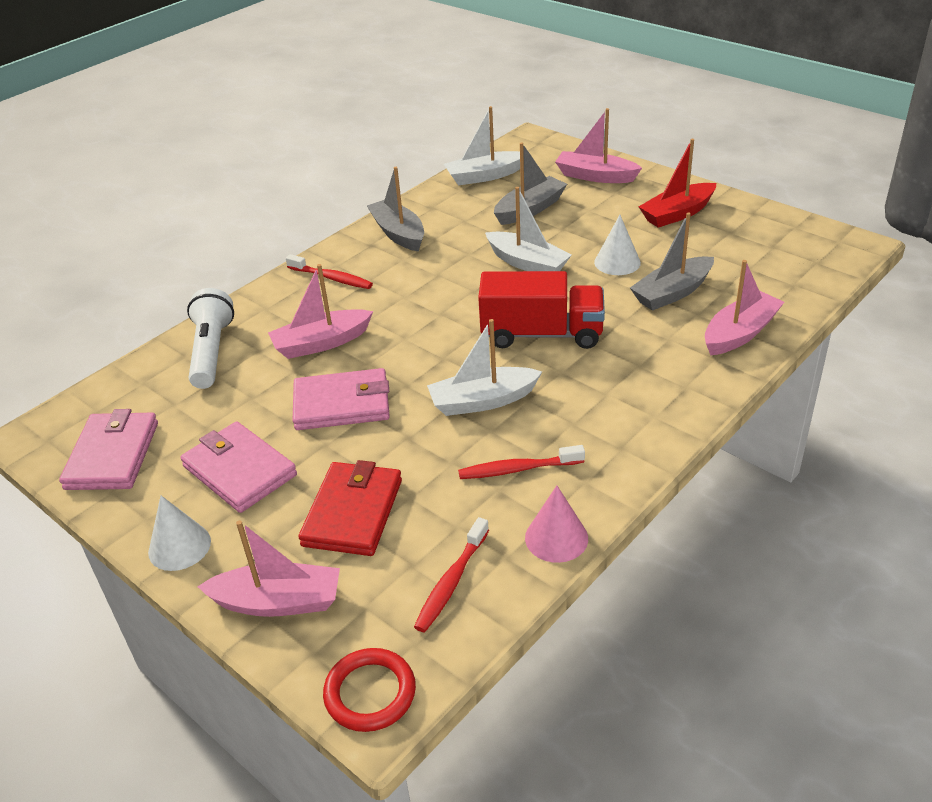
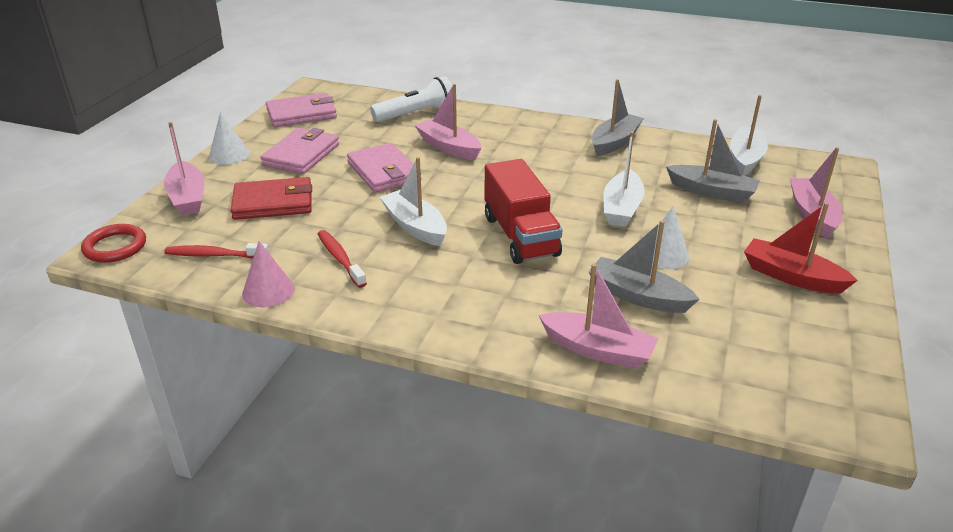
camera: 65 degrees right, 5 degrees down
red toothbrush [286,254,373,289] -> none
white boat [444,106,520,186] -> white boat turned 60 degrees clockwise [730,95,768,176]

